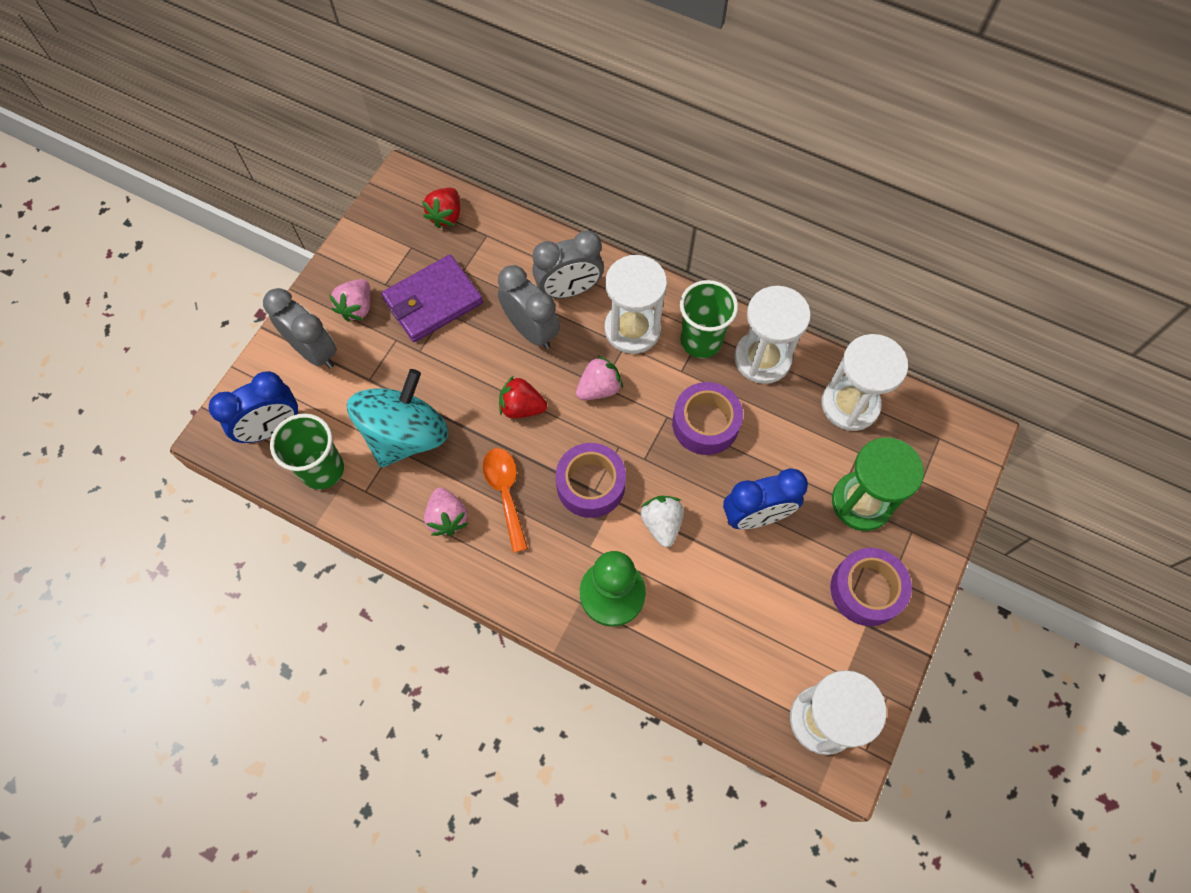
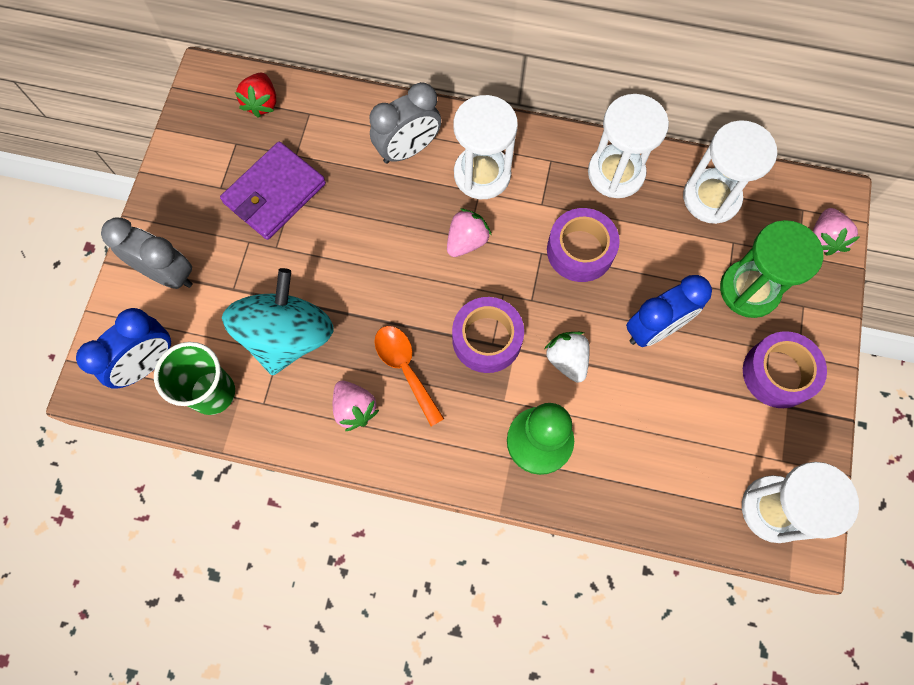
camera: 15 degrees left, 5 degrees up
pink strawberry [329,279,371,322] -> pink strawberry moved to [813,208,859,256]
grey clock [498,265,560,349] -> none
red strawberry [499,375,547,418] -> none
green cup [680,280,738,358] -> none

